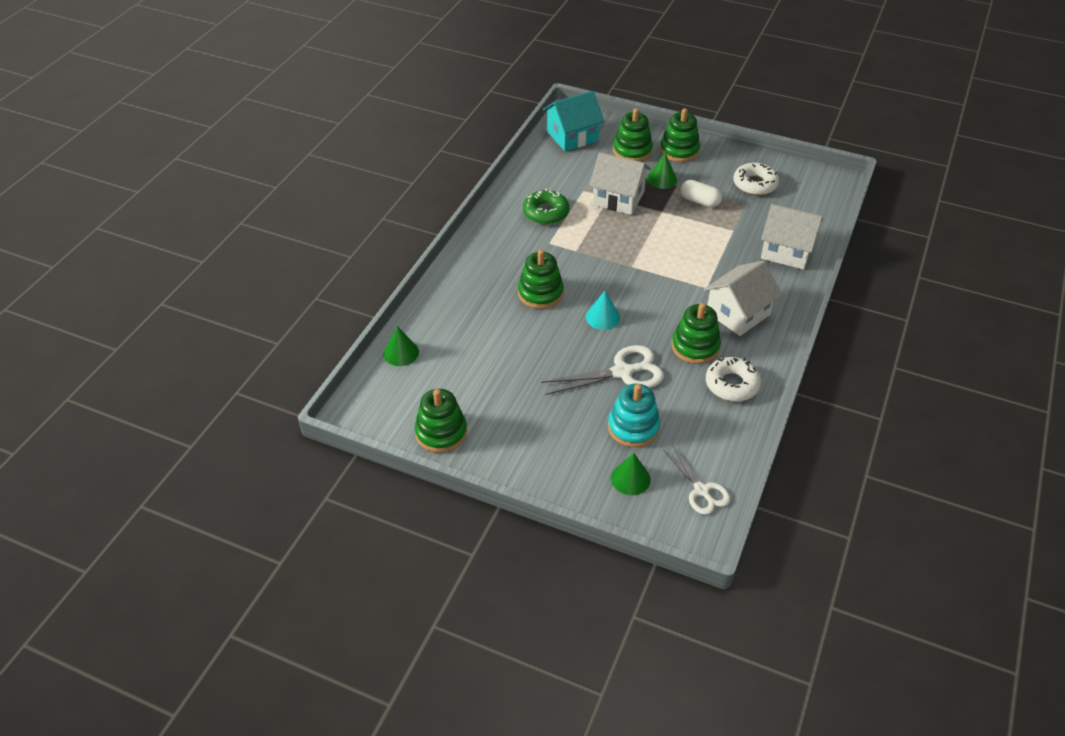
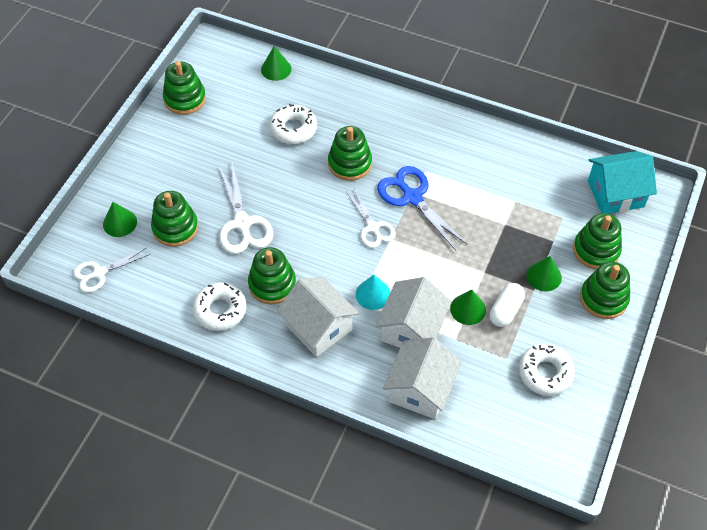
camera: 90 degrees right, 10 degrees up
green donut [523,189,569,225] -> none
turquoise house [543,91,604,151] -> turquoise house turned 75 degrees counterclockwise [588,151,657,214]
turquoise cone [586,291,620,330] -> turquoise cone moved to [356,275,391,310]
white house [589,152,651,215] -> white house moved to [375,277,452,348]
turquoise stacking toy [608,384,660,447] -> green stacking toy [151,191,199,247]
none -> white donut [269,104,317,144]
none -> white scissors [346,188,396,248]
none -> blue scissors [377,166,467,250]
none -> green cone [450,290,486,325]

